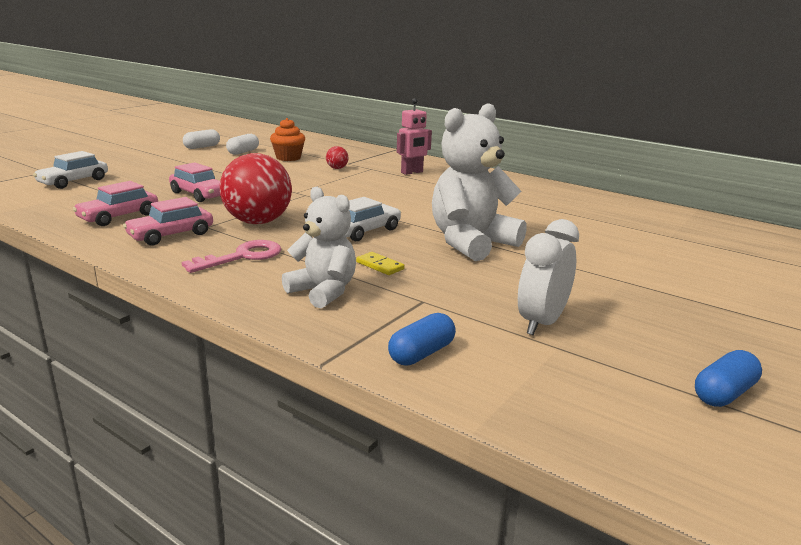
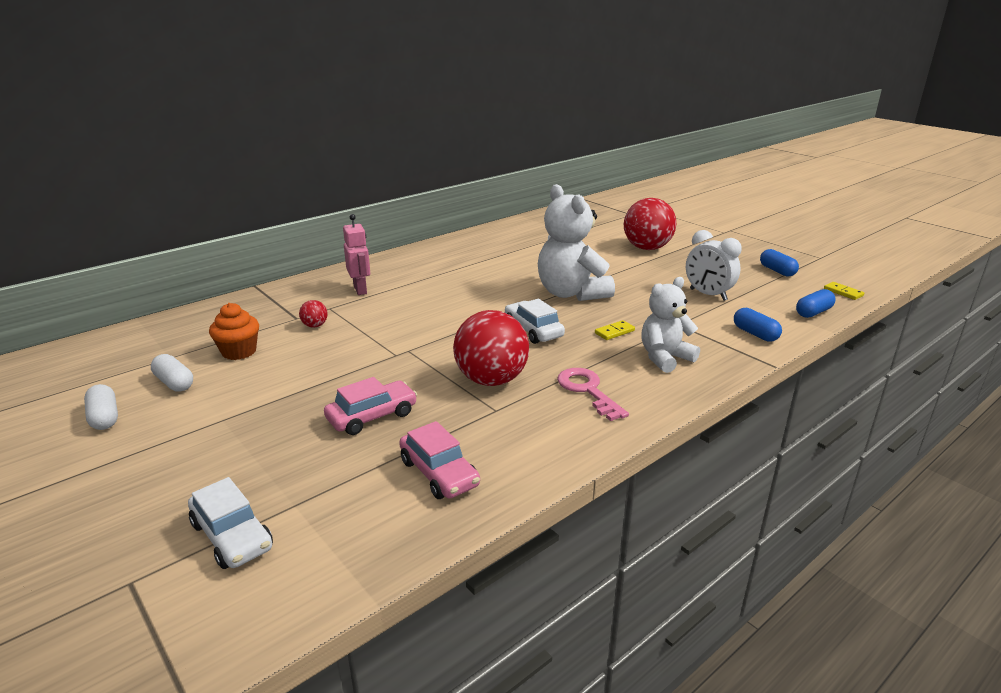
camera: 75 degrees left, 5 degrees up
pink car [123,197,213,246] -> none
none -> red ball [624,198,676,250]
none -> blue capsule [796,289,836,318]
none -> yellow domino [824,282,864,300]

